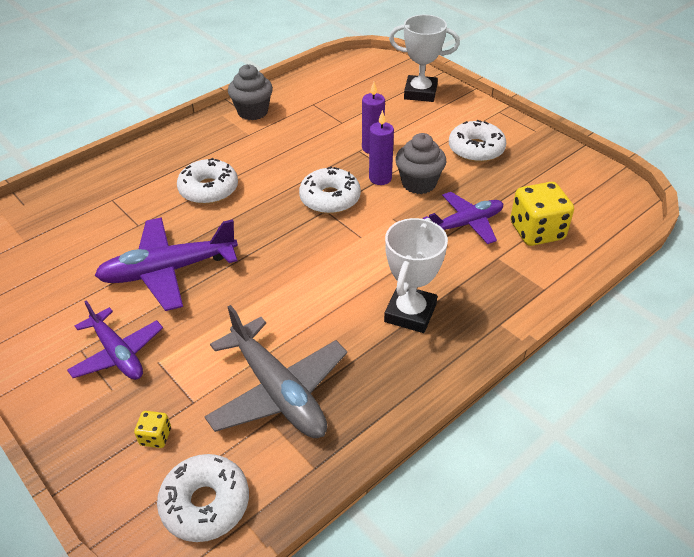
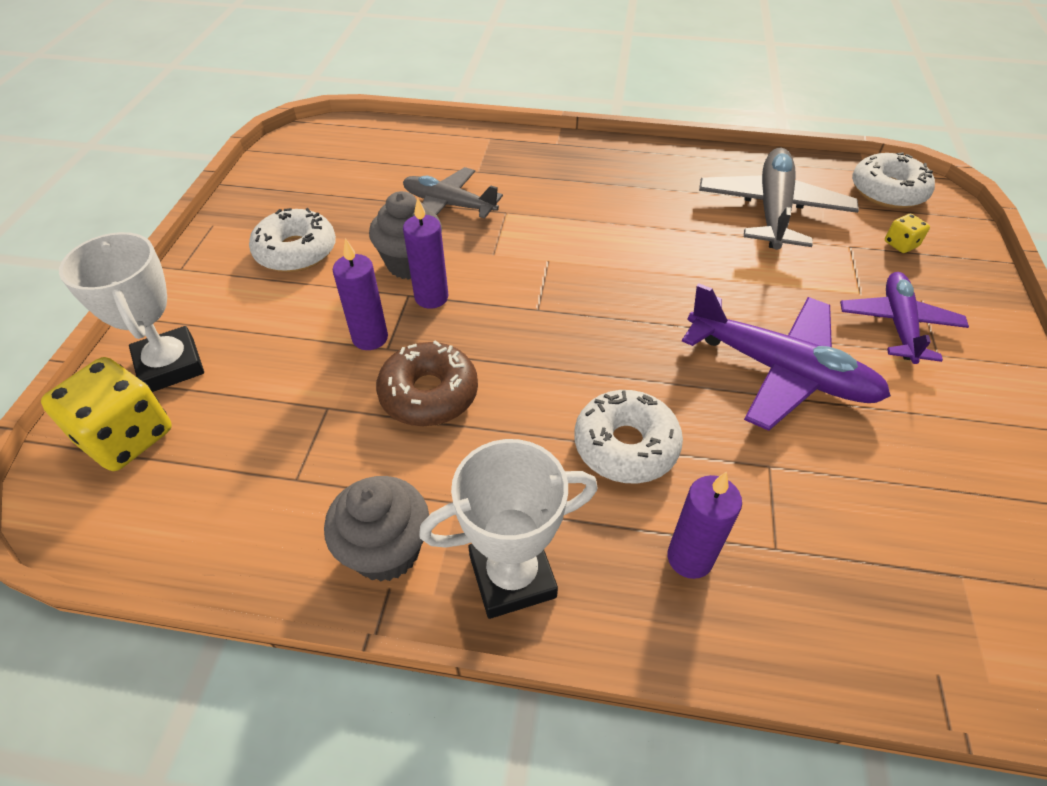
camera: 130 degrees left, 5 degrees up
white donut [299,166,361,214] -> none
white trophy [384,218,448,333] -> white trophy moved to [419,439,598,619]
purple plane [423,192,503,244] -> grey plane [403,167,503,219]
yellow dice [510,182,574,246] -> yellow dice moved to [41,357,172,471]
none -> brown donut [376,340,478,426]
none -> purple candle [667,472,742,579]

